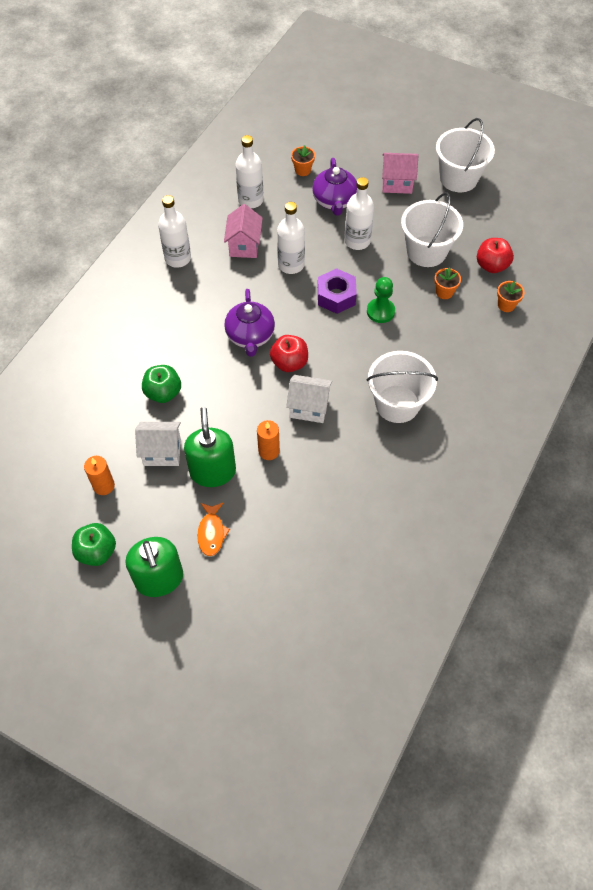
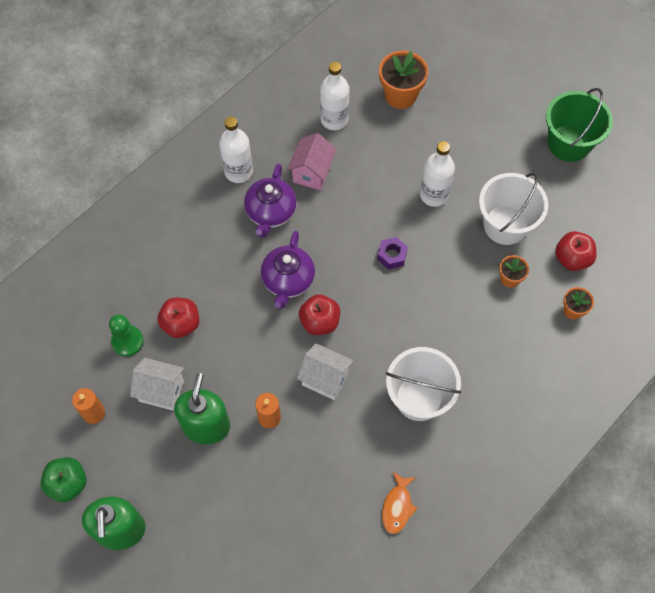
camera: 15 degrees right, 5 degrees up
green apple [142,365,181,403] -> red apple [157,298,199,338]
orange fish [197,503,230,556] -> orange fish moved to [382,471,418,534]
white bottle [277,202,305,274] -> none
orange flower pot [291,145,315,176] -> orange flower pot [379,51,428,109], size x1.81
purple teapot [312,158,357,216] -> purple teapot moved to [244,164,297,238]
purple nut [318,268,357,314] -> purple nut [377,237,408,270], size x0.66
green pawn [367,277,395,323] -> green pawn moved to [109,314,144,357]
pink house [382,153,419,194] -> none
white bucket [436,118,495,192] -> green bucket [546,88,613,162]

